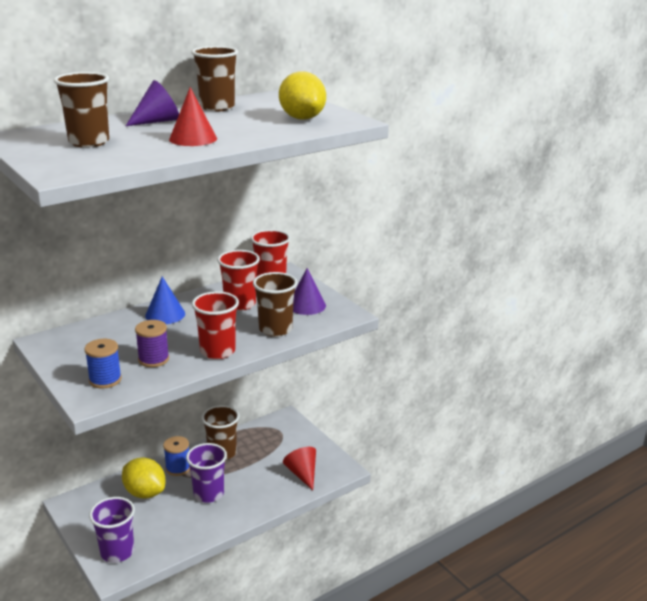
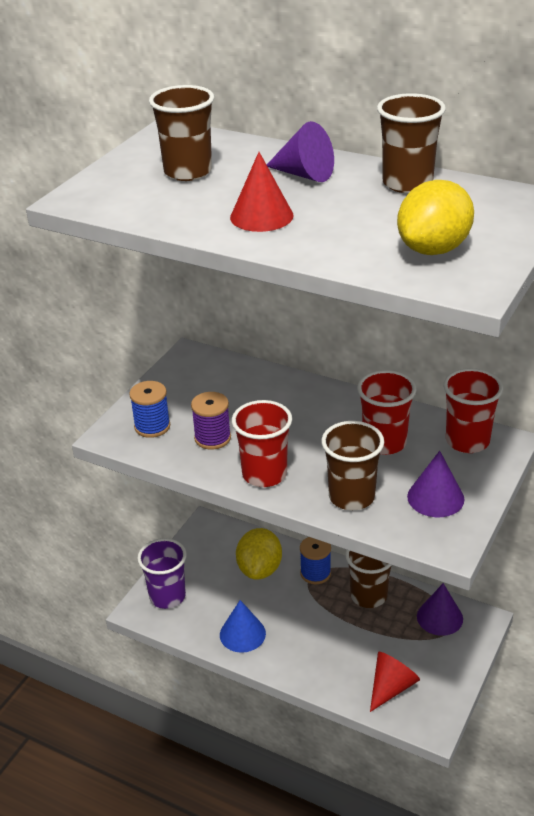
camera: 65 degrees right, 10 degrees up
blue cone [145,276,185,324] -> blue cone moved to [220,600,266,653]
purple cup [186,443,227,503] -> none
none -> purple cone [417,583,463,636]

